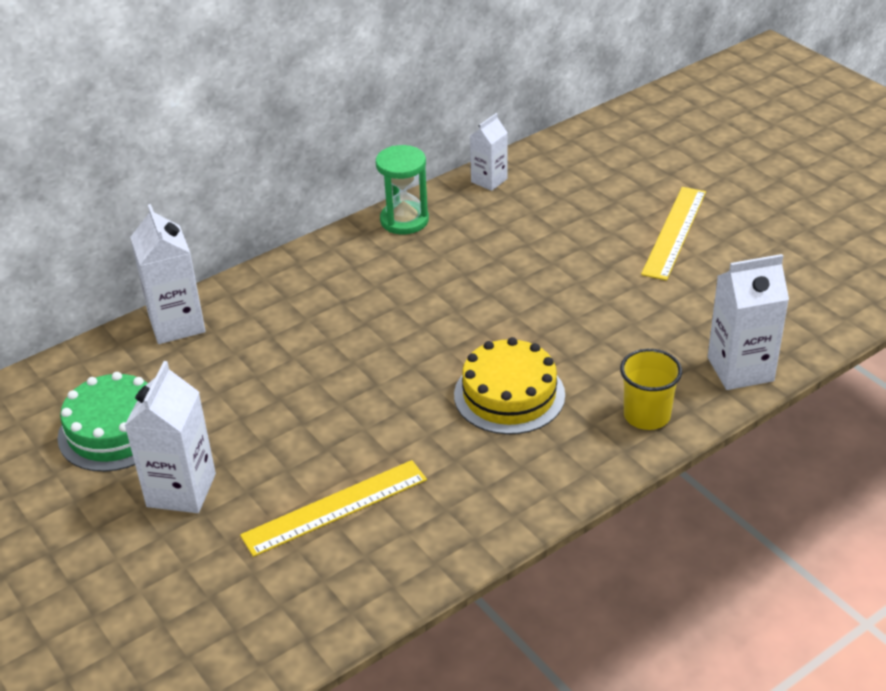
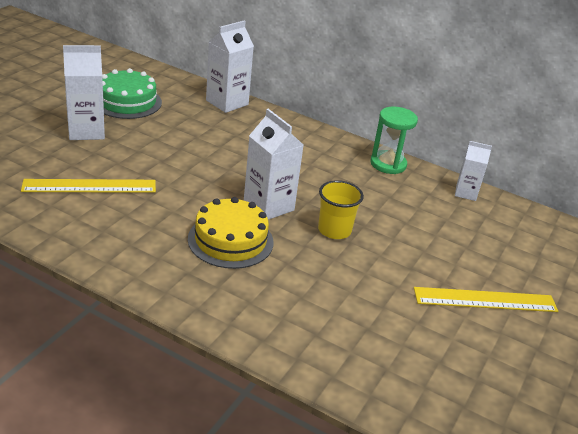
camera: 60 degrees right, 5 degrees down
yellow ruler [240,460,427,557] -> yellow ruler turned 45 degrees counterclockwise [21,179,156,193]
yellow cup [620,349,682,430] -> yellow cup moved to [318,180,364,239]
white carton [708,254,789,390] -> white carton moved to [244,109,304,220]

